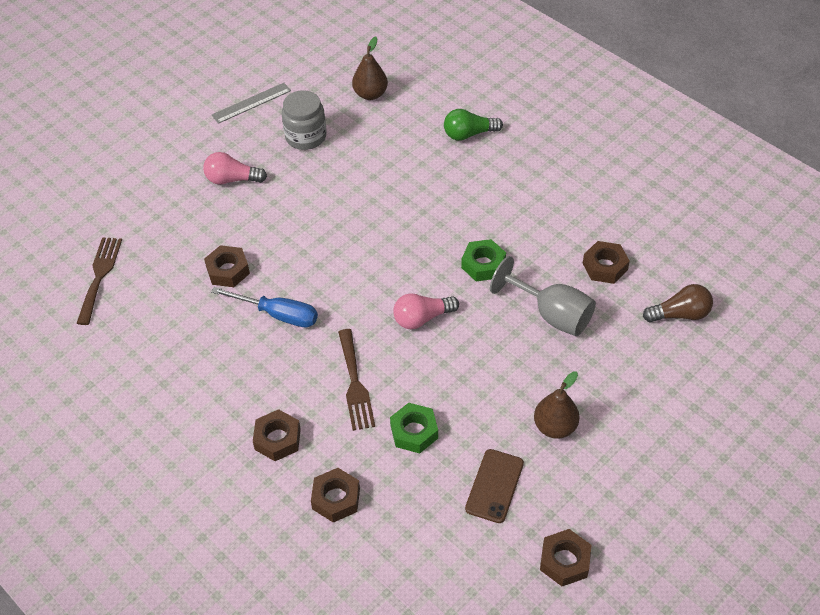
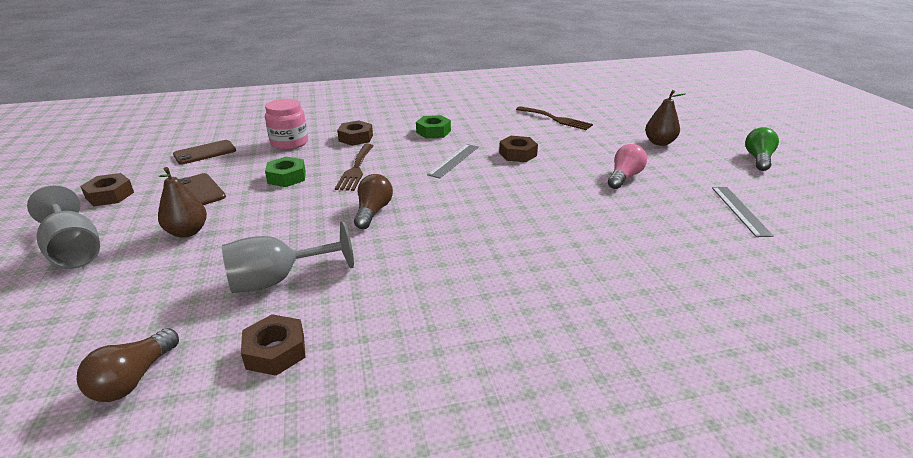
camera: 120 degrees right, 20 degrees down
blue screwdriver [211,287,318,327] -> grey ruler [427,144,479,179]
grey jar [282,90,326,150] -> none
brown nut [311,468,360,523] -> pink jar [265,99,308,150]
brown fork [338,329,375,431] -> brown fork turned 105 degrees counterclockwise [335,144,374,191]
brown pear [352,36,388,100] -> brown pear moved to [645,90,686,146]
pink light bulb [393,293,459,329] -> brown light bulb [354,174,393,229]
green light bulb [444,109,503,141] -> green light bulb moved to [745,127,779,171]
green nut [461,239,506,281] -> green nut moved to [416,115,451,139]
none -> grey goblet [27,185,100,269]
none -> brown phone [173,140,236,165]

